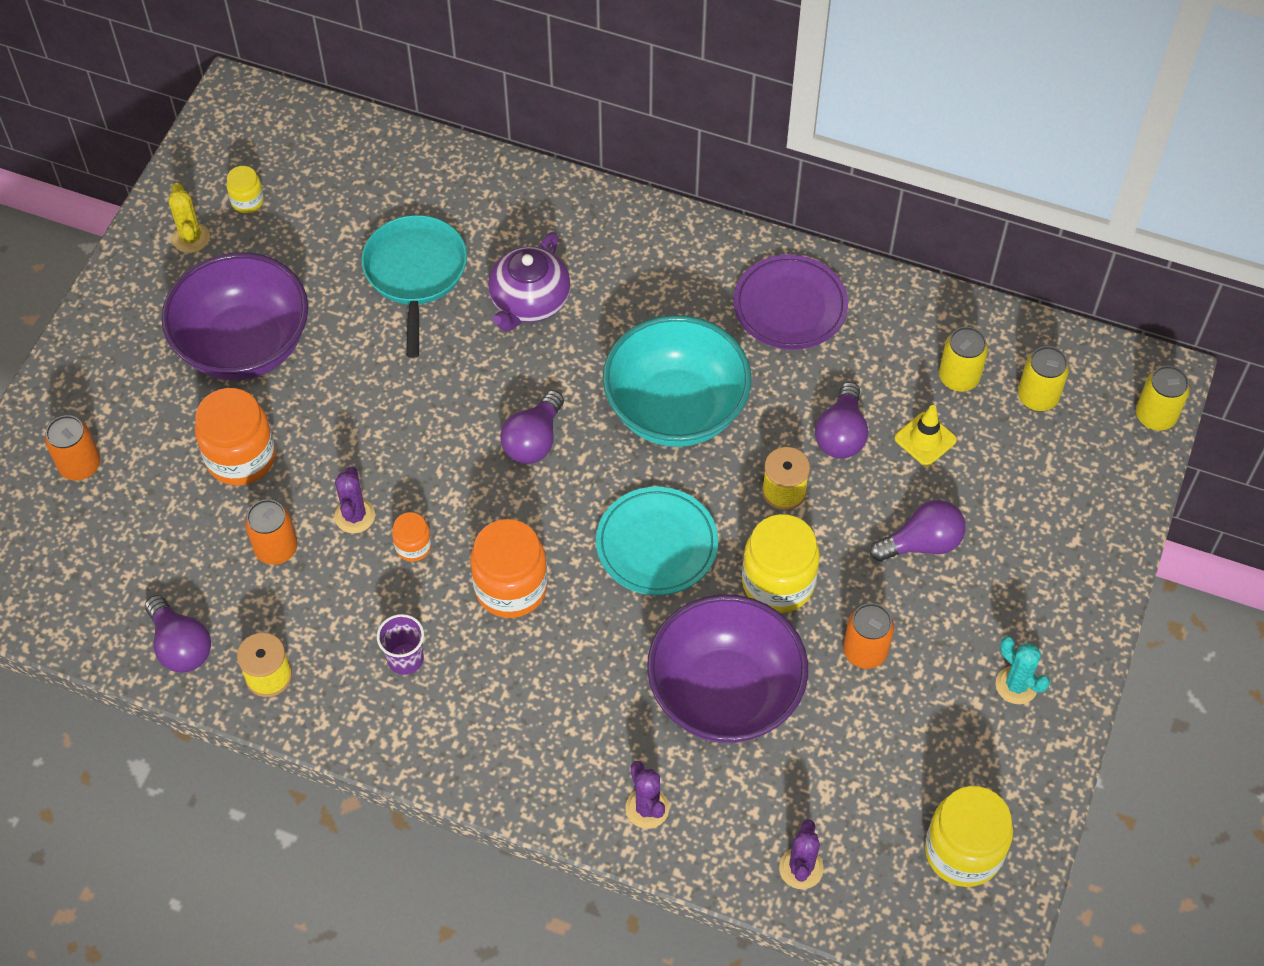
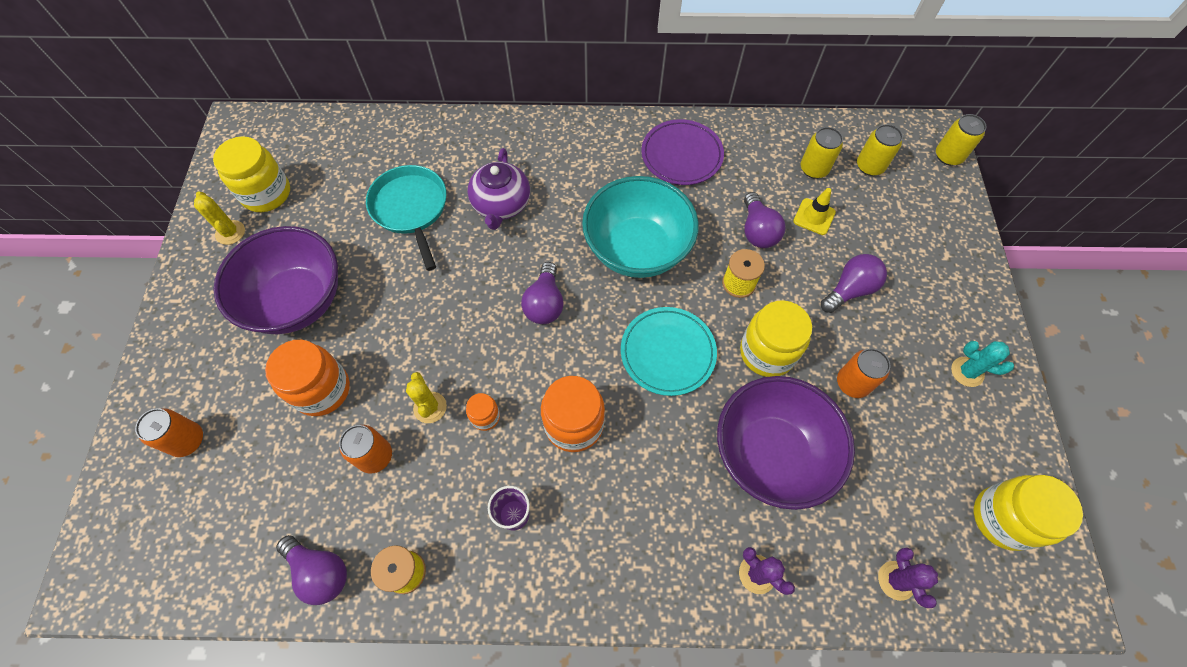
camera: 20 degrees left, 5 degrees up
yellow jar [226,166,264,213] -> yellow jar [213,136,290,212], size x1.97
purple cactus [334,467,375,533] -> yellow cactus [406,372,447,423]

